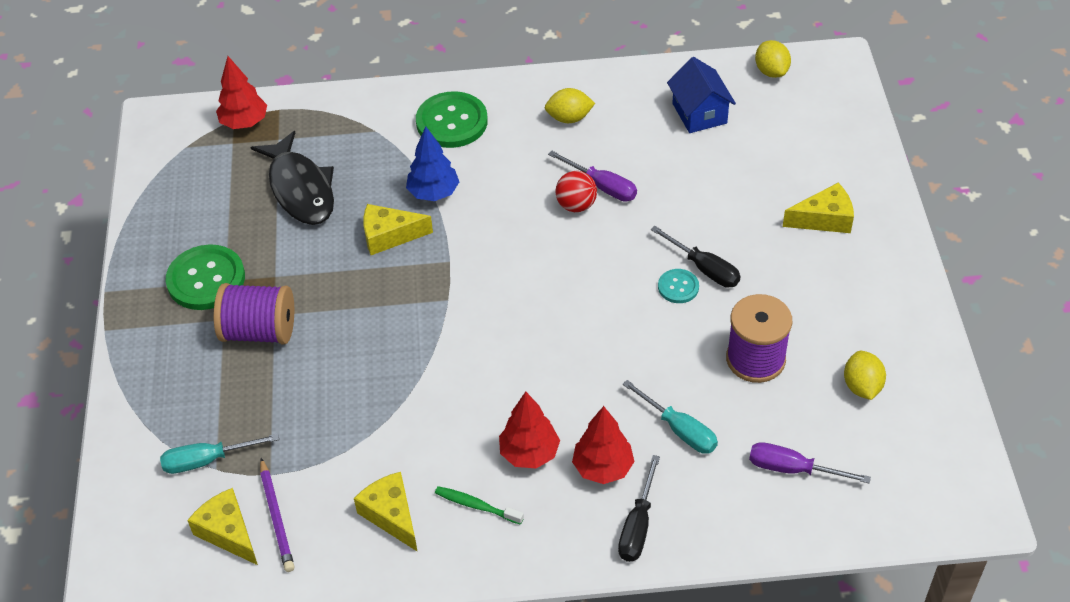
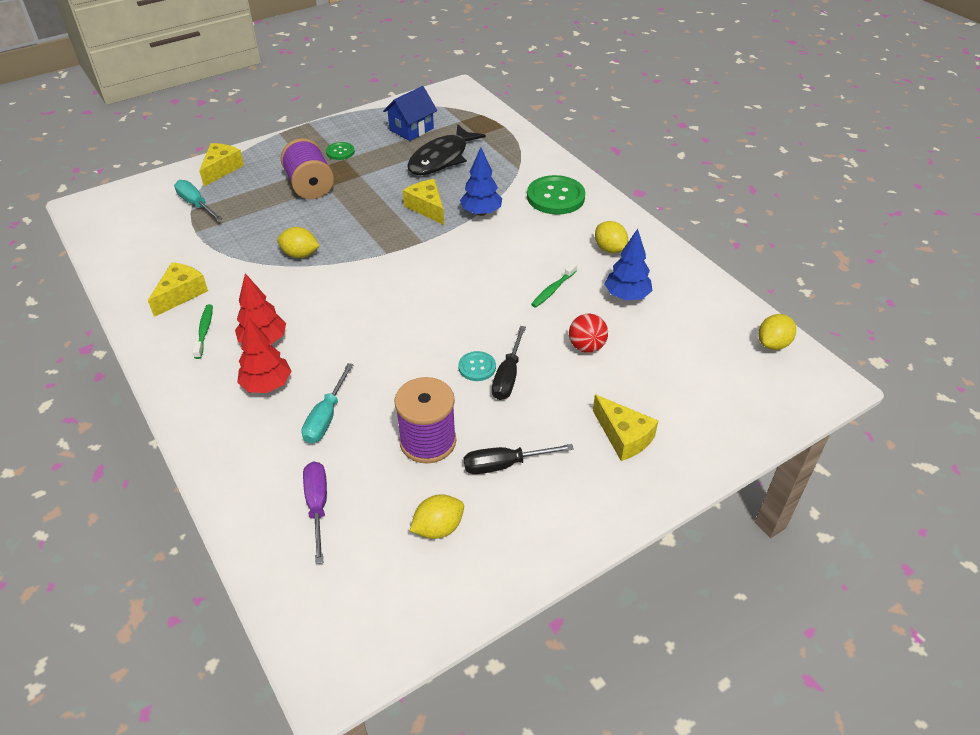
camera: 60 degrees right, 5 degrees down
green button [165,244,245,310] -> green button [326,142,355,160], size x0.52
yellow cheese [187,488,258,565] -> yellow cheese moved to [199,143,244,186]
red tree [216,56,267,129] -> none
purple pencil [260,458,295,572] -> none
purple screwdriver [548,151,637,202] -> green toothbrush [531,263,577,308]
red ball [555,171,597,212] -> red ball moved to [569,314,608,353]
black screwdriver [618,455,660,562] -> black screwdriver moved to [464,444,574,474]
blue house [667,57,736,133] -> blue house moved to [383,86,437,141]
none -> yellow lemon [277,227,320,258]
none -> blue tree [605,229,652,301]

